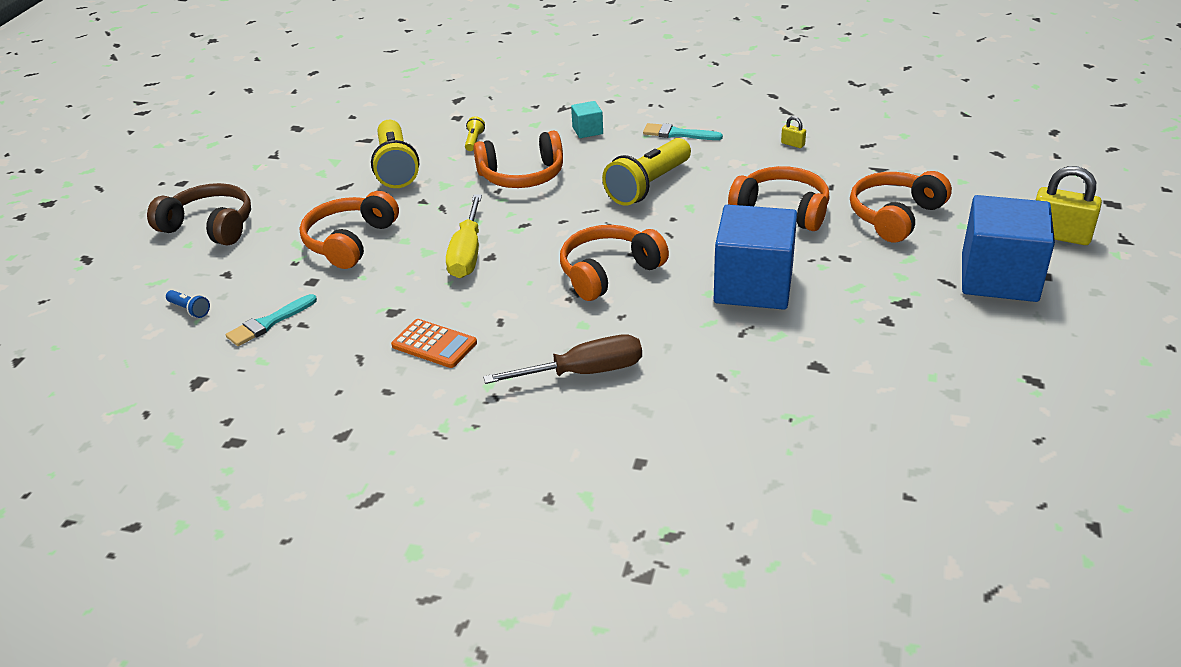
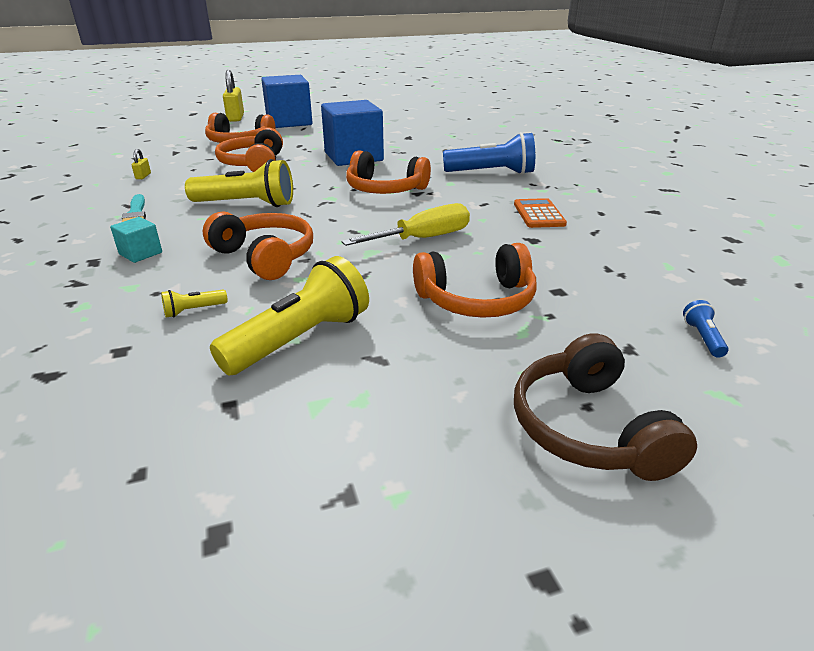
camera: 125 degrees left, 5 degrees down
turquoise brush [226,294,317,346] -> none
brown screwdriver [483,334,642,384] -> blue flashlight [443,132,535,175]

